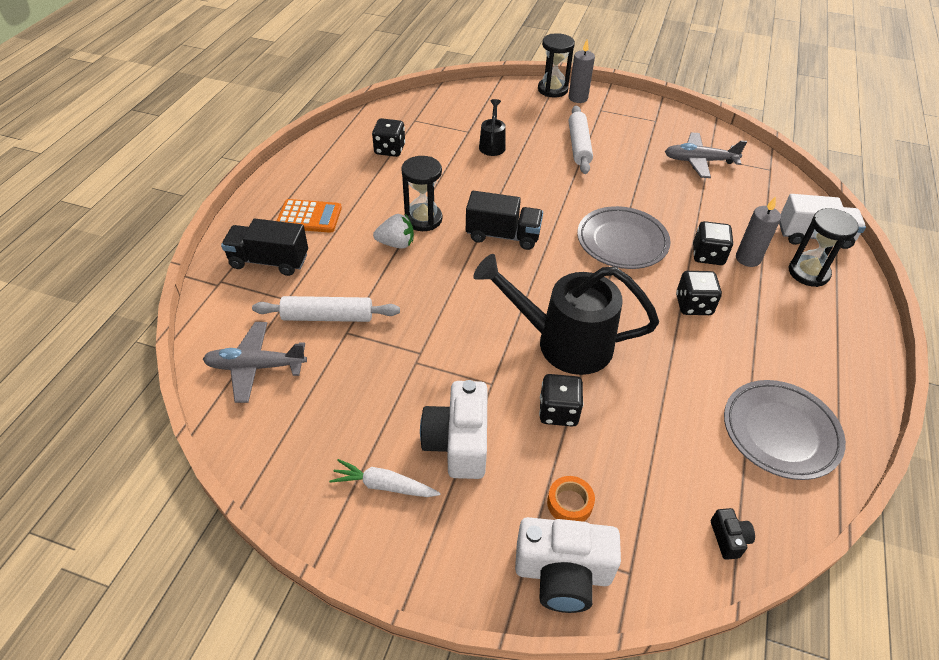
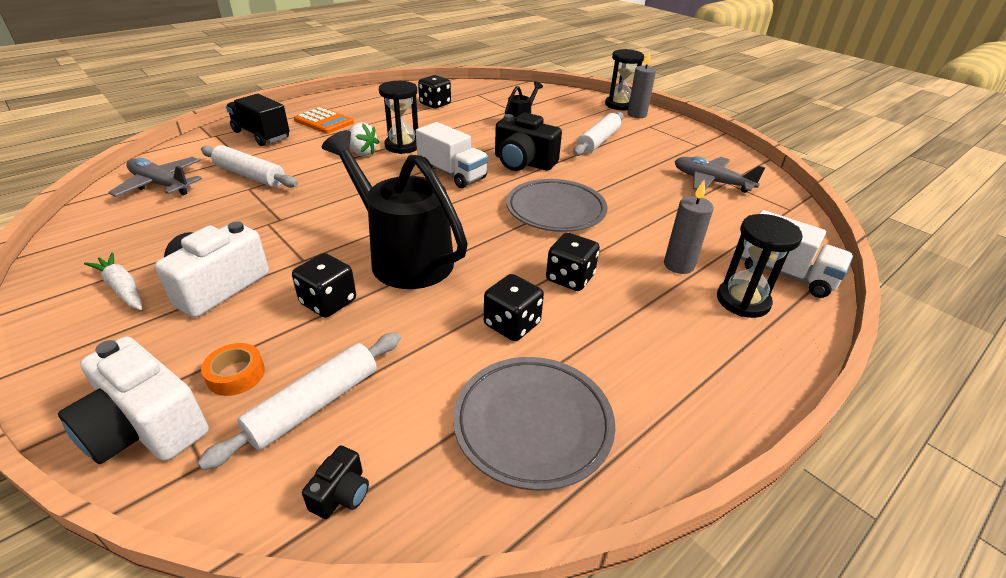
camera: 30 degrees right, 10 degrees down
black truck [466,191,543,250] -> white truck [416,122,488,188]
black dice [693,221,733,265] -> black dice moved to [484,274,544,341]
none -> white rolling pin [197,332,401,470]
none -> black camera [495,113,562,171]

